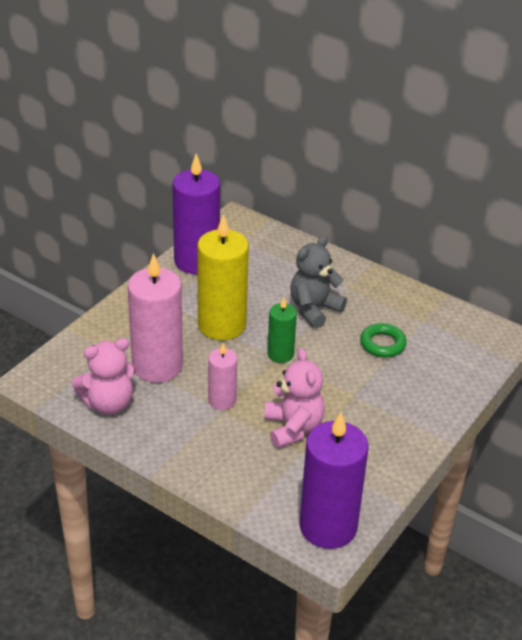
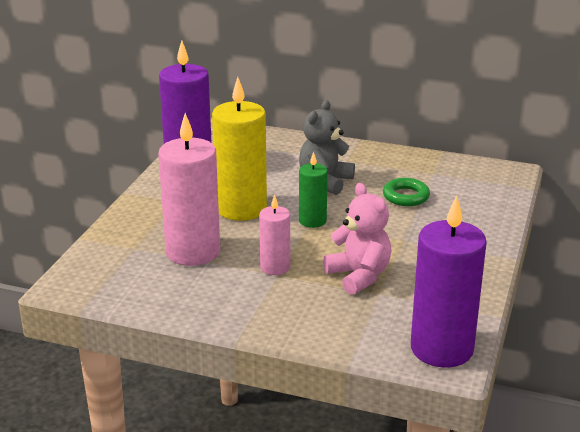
camera: 15 degrees left, 10 degrees down
pink teddy bear [72,338,136,414] -> none

